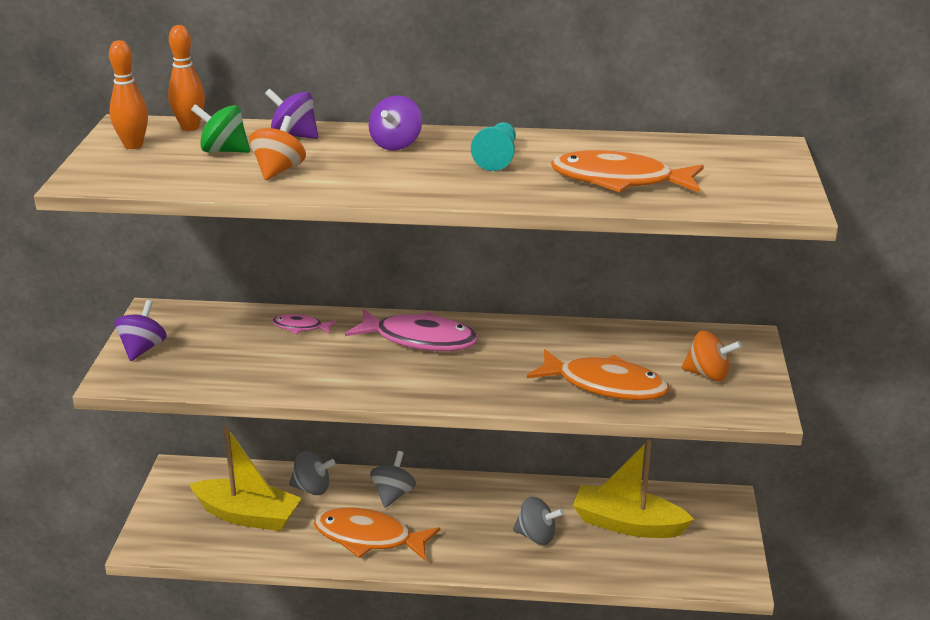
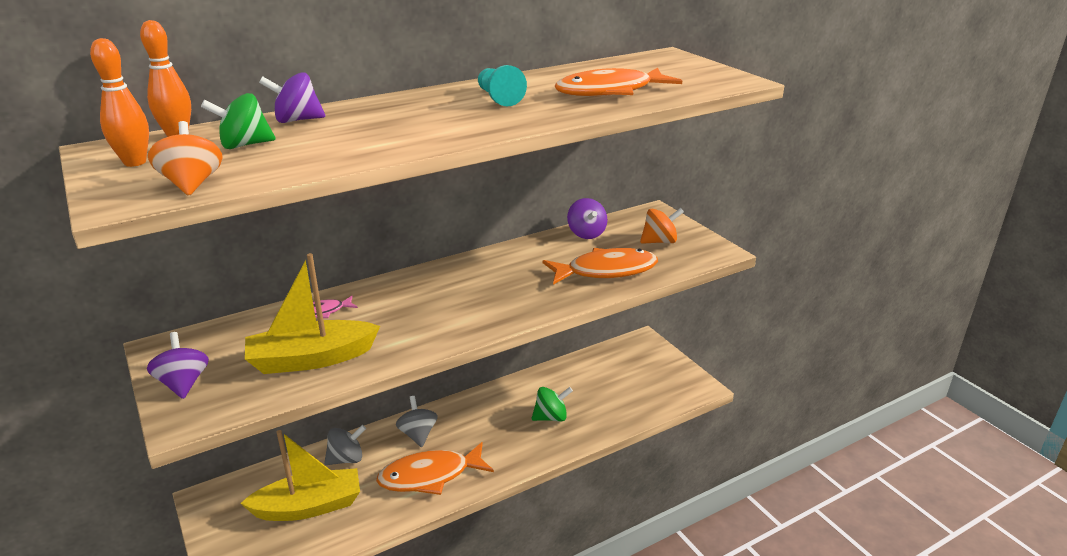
camera: 35 degrees left, 0 degrees up
orange spinning top [249,116,306,180] -> orange spinning top moved to [148,121,223,196]
pink fish [345,309,478,351] -> none
purple spinning top [368,95,422,151] -> purple spinning top moved to [567,198,607,239]
grey spinning top [513,497,564,545] -> green spinning top [531,387,573,422]
yellow boat [573,440,694,538] -> yellow boat moved to [245,253,380,374]

